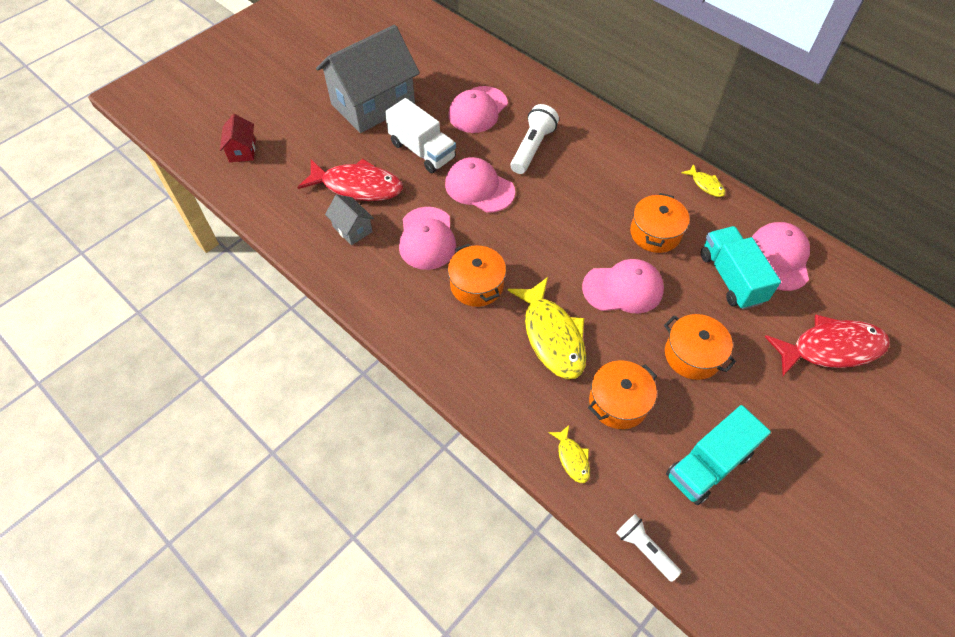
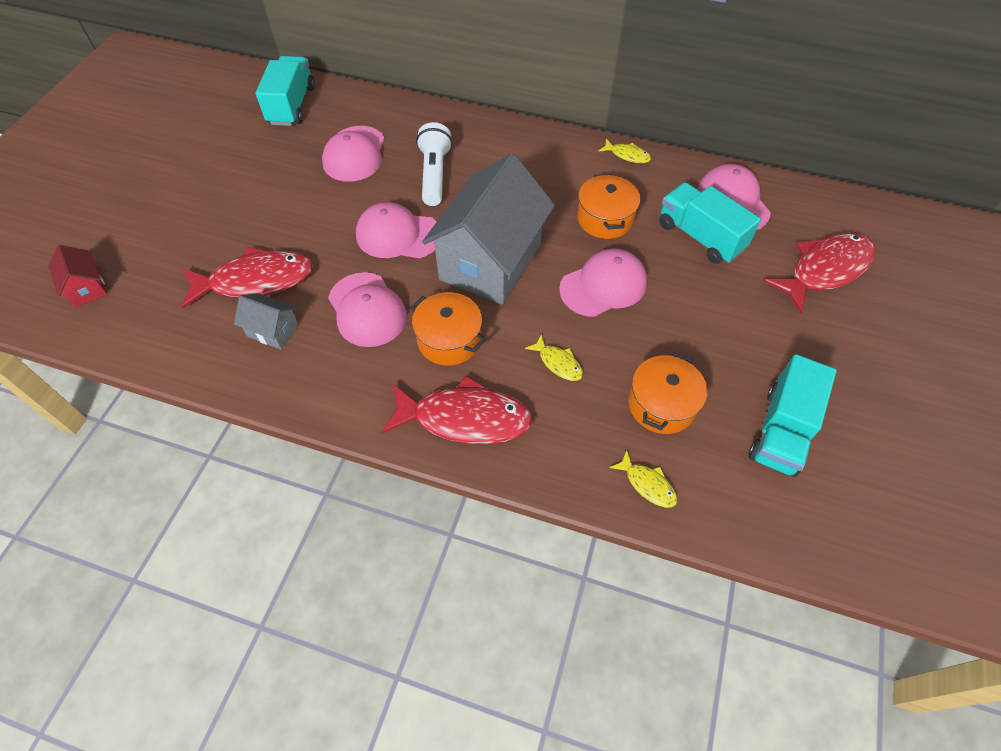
camera: 25 degrees left, 0 degrees up
grey house [316,25,420,133] -> grey house moved to [422,154,555,305]
white truck [385,98,456,173] -> none
yellow fish [508,277,586,379] -> yellow fish [525,334,583,381], size x0.47
white flashlight [616,514,681,582] -> none
orange pot [664,314,736,380] -> none
none -> turquoise truck [256,56,315,126]
none -> red fish [381,375,533,444]

